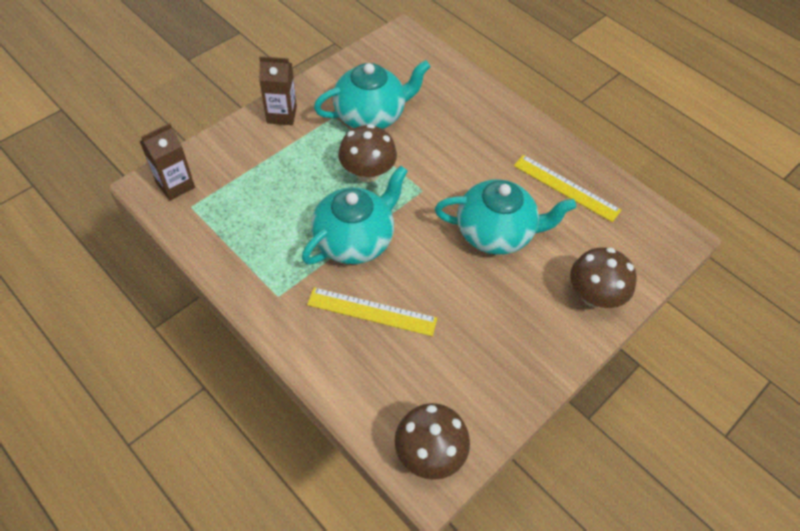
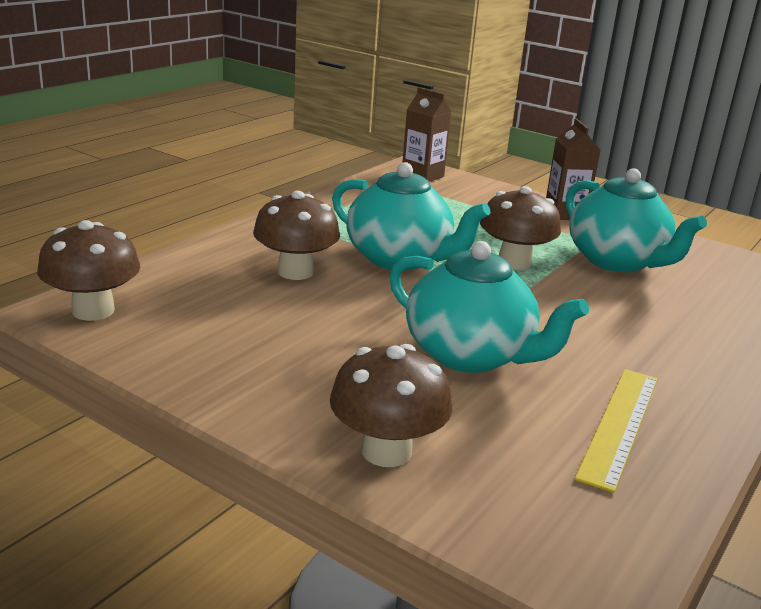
camera: 80 degrees right, 30 degrees down
yellow ruler [307,287,437,336] -> brown mushroom [253,191,340,280]
turquoise teapot [435,180,576,255] -> turquoise teapot turned 45 degrees counterclockwise [389,241,589,373]

